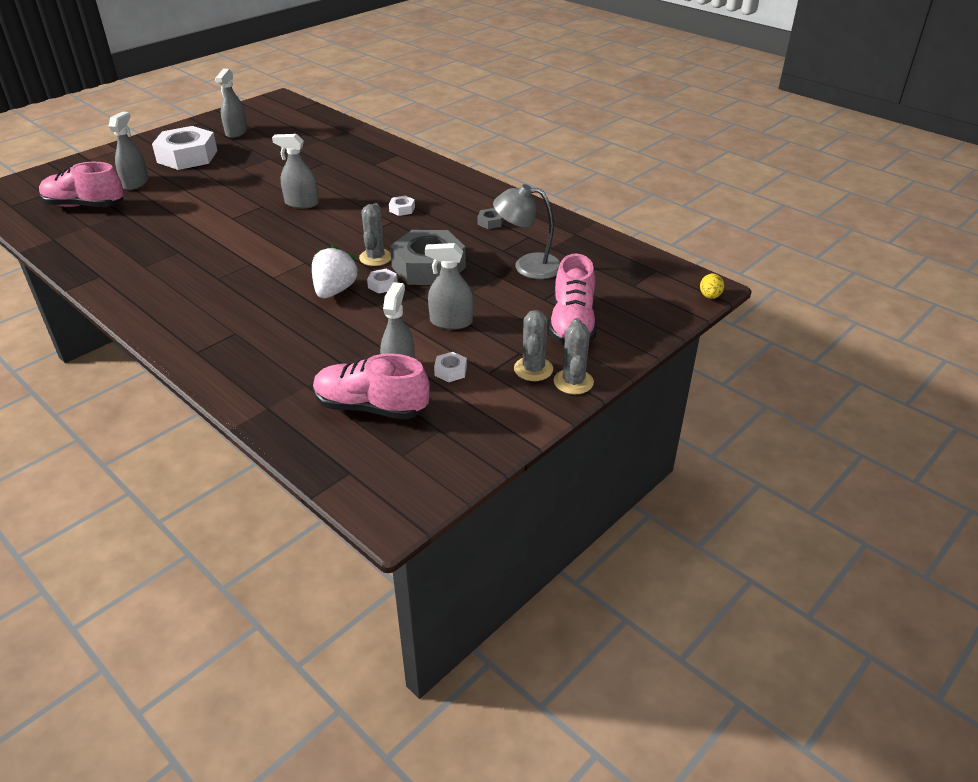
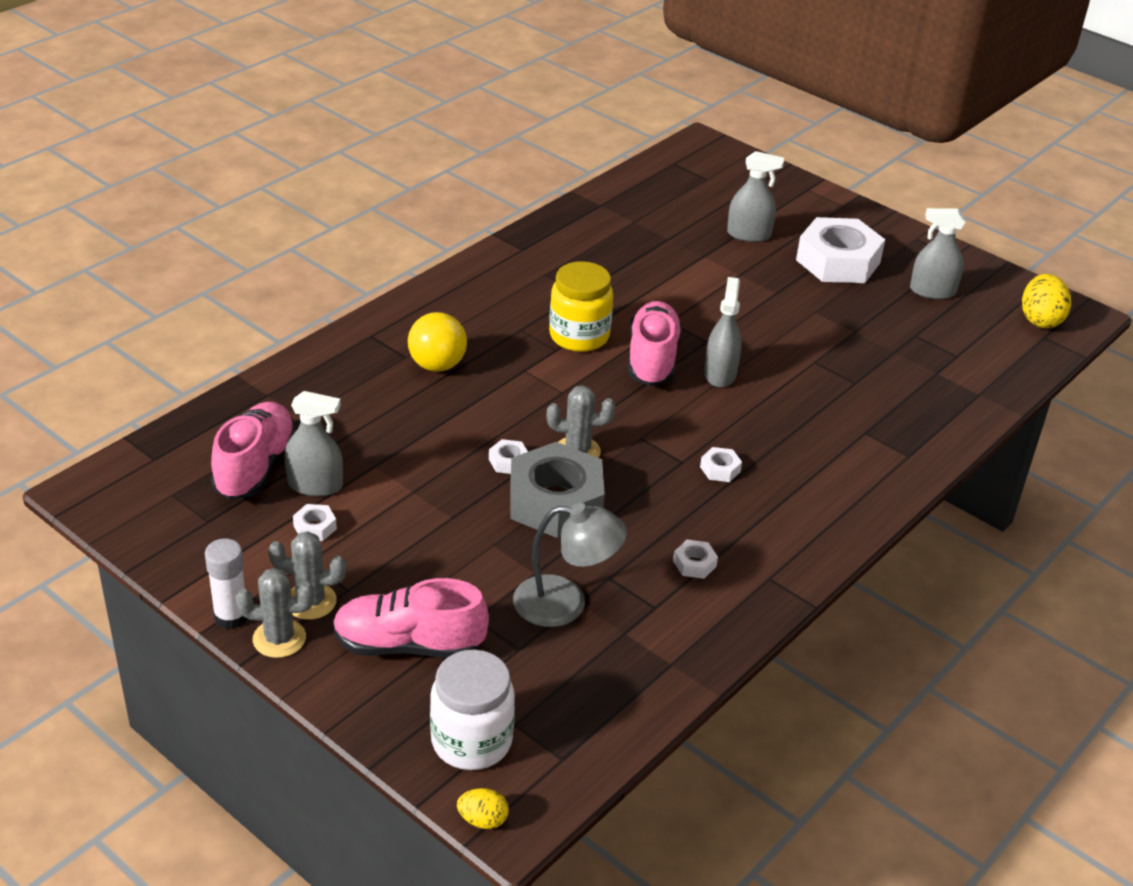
camera: 85 degrees right, 0 degrees up
pink shoe [39,162,124,207] -> pink shoe moved to [628,301,682,386]
white strawberry [312,245,360,298] -> none
grey spray bottle [425,243,473,330] -> none
grey nut [478,208,503,229] -> white nut [673,540,718,579]
grey lamp [493,184,561,279] -> grey lamp turned 90 degrees clockwise [513,503,627,627]
none -> white glue stick [205,539,248,629]
none -> yellow ball [408,312,467,372]
none -> white jar [430,650,515,770]
none -> yellow jar [549,261,613,352]
none -> yellow egg [1022,274,1072,328]

